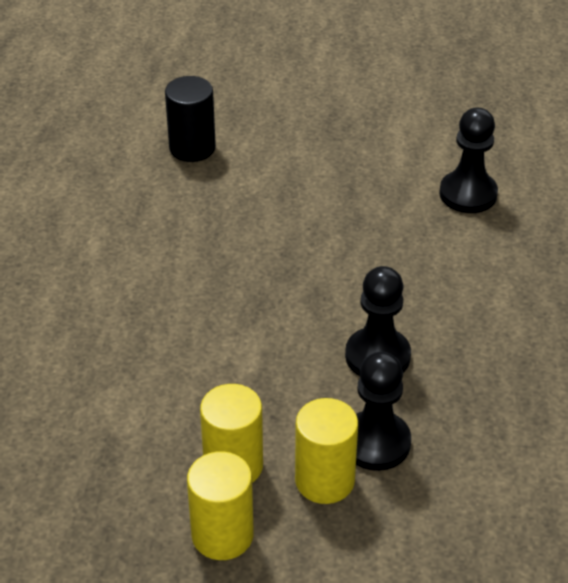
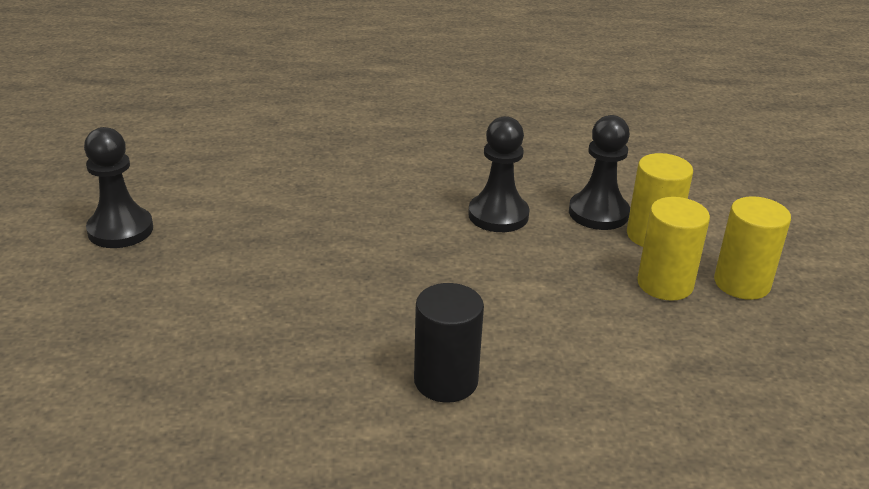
camera: 100 degrees left, 10 degrees down
black cylinder [165,76,216,162] -> black cylinder moved to [414,283,484,403]
black pawn [439,108,498,213] -> black pawn moved to [84,127,153,248]

